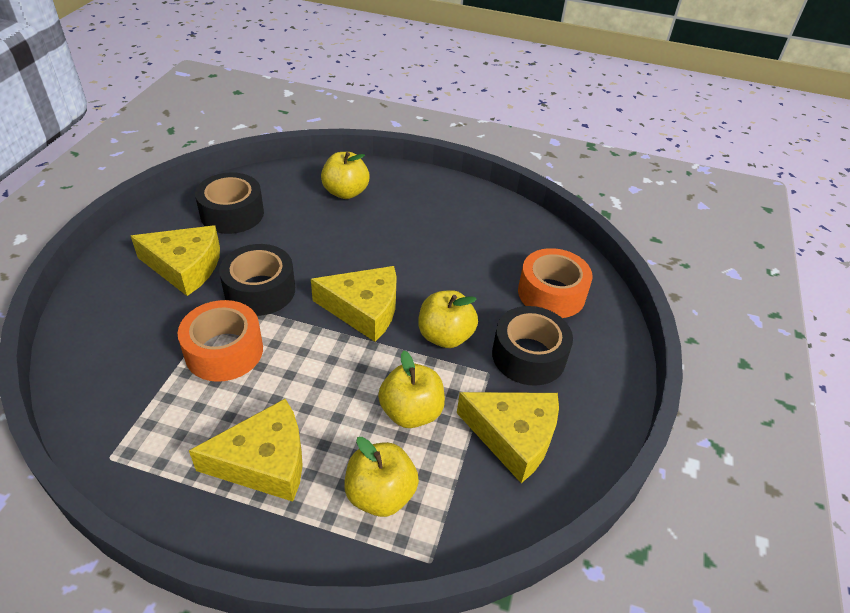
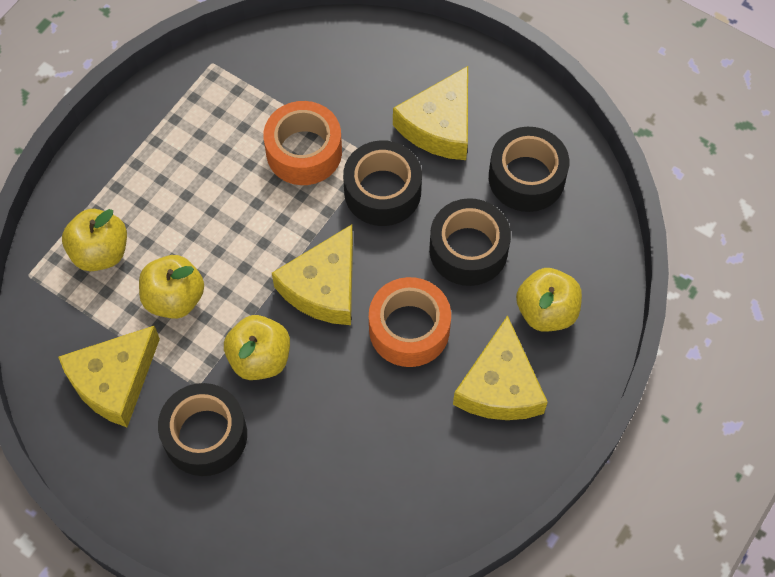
camera: 110 degrees right, 20 degrees up
yellow cheese [189,399,303,502] -> yellow cheese moved to [453,315,548,420]
orange tape [518,248,593,318] -> orange tape moved to [369,277,451,367]
none -> black tape [429,198,511,286]

